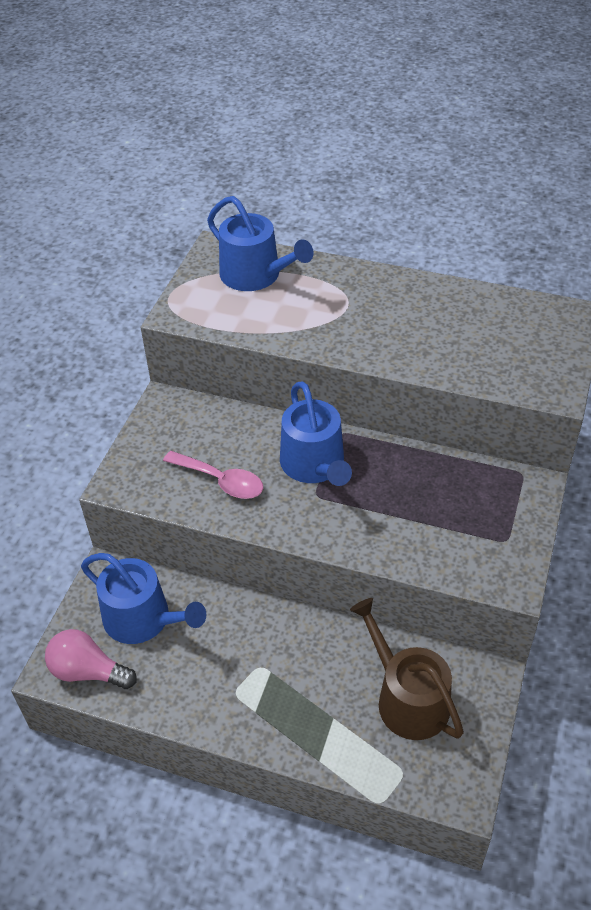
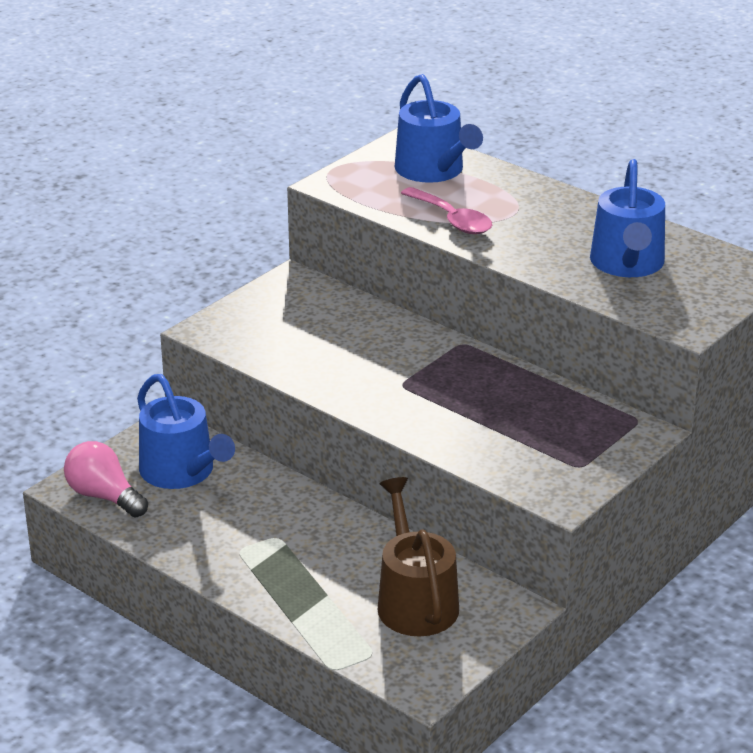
camera: 20 degrees right, 15 degrees down
pink spoon [163,451,263,499] -> pink spoon moved to [401,187,492,234]
blue watering can [280,381,352,486] -> blue watering can moved to [590,159,665,277]

